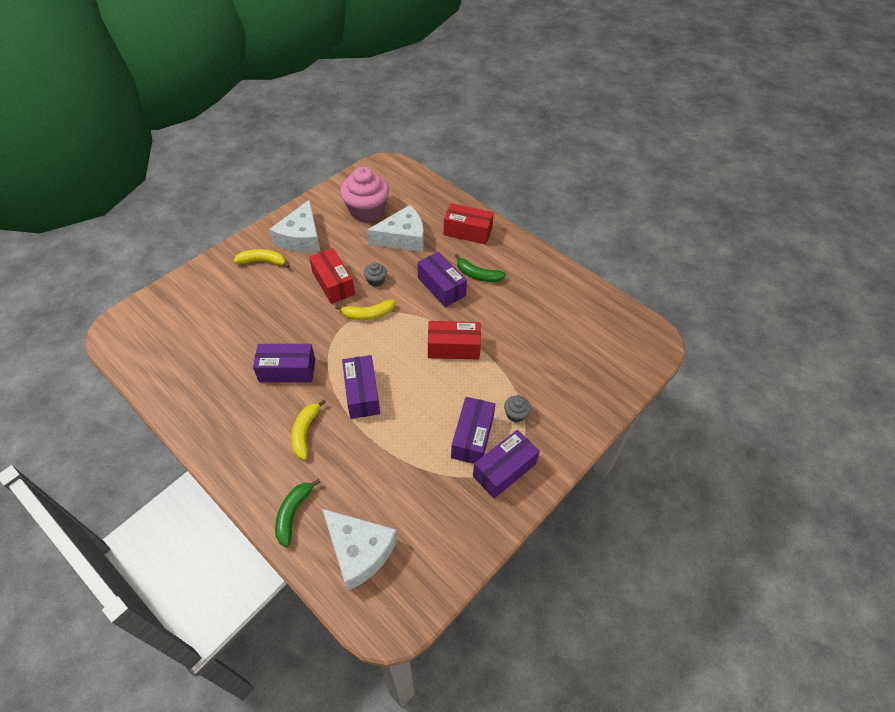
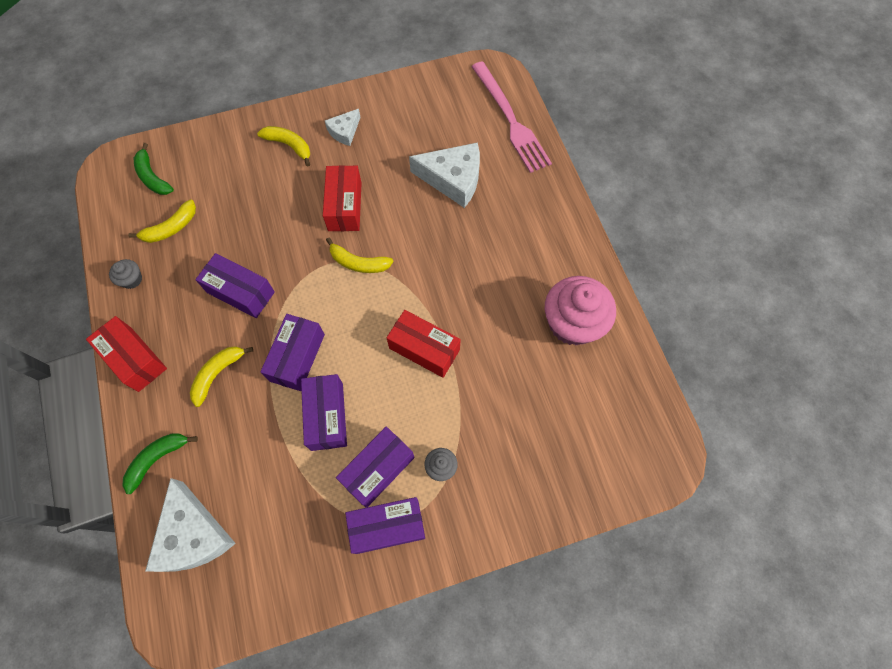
camera: 30 degrees right, 15 degrees up
white cheese [269,200,320,252] -> white cheese [325,109,361,146], size x0.55
pink cupcake [340,167,389,222] -> pink cupcake moved to [545,276,616,345]
grey cupcake [364,262,387,287] -> grey cupcake moved to [109,259,142,289]
purple box [417,252,467,307] -> purple box moved to [301,374,347,451]
red box [444,203,494,244] -> red box moved to [86,316,167,392]
green banana [455,254,506,282] -> green banana moved to [134,143,174,195]
none -> yellow banana [128,200,196,243]
none -> pink fork [471,61,552,173]

